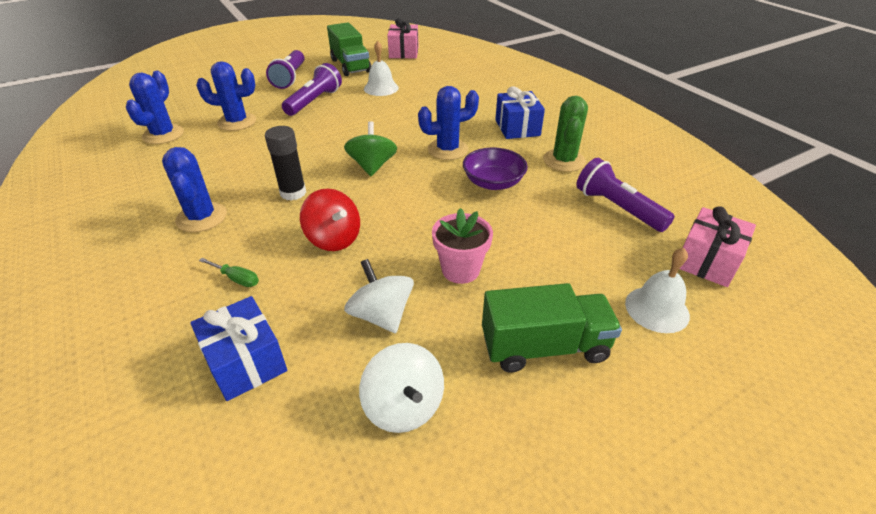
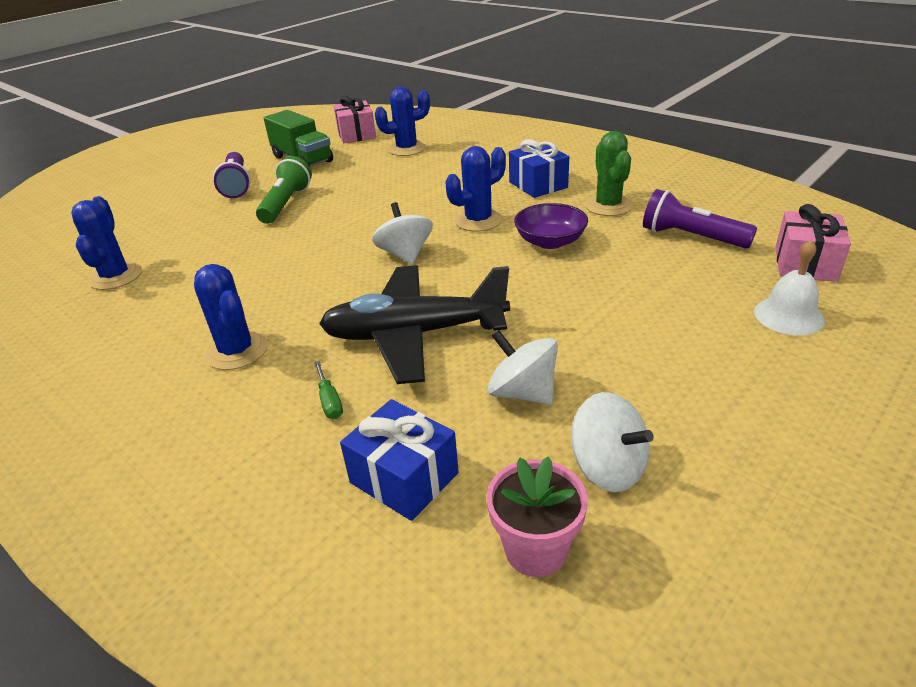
camera: 15 degrees left, 5 degrees down
blue cactus [196,61,256,131] -> blue cactus moved to [375,86,430,156]
green screwdriver [199,258,259,287] -> green screwdriver turned 60 degrees clockwise [314,361,343,419]
black glue stick [265,126,306,201] -> none
purple flashlight [282,63,342,116] -> green flashlight [256,156,312,224]
red spinning top [300,188,360,251] -> black plane [319,265,510,384]
green spinning top [344,121,397,176] -> white spinning top [372,202,433,264]
white bell [364,41,399,96] -> none
pink flower pot [432,208,493,284] -> pink flower pot moved to [487,456,588,577]
green truck [482,283,622,373] -> none

